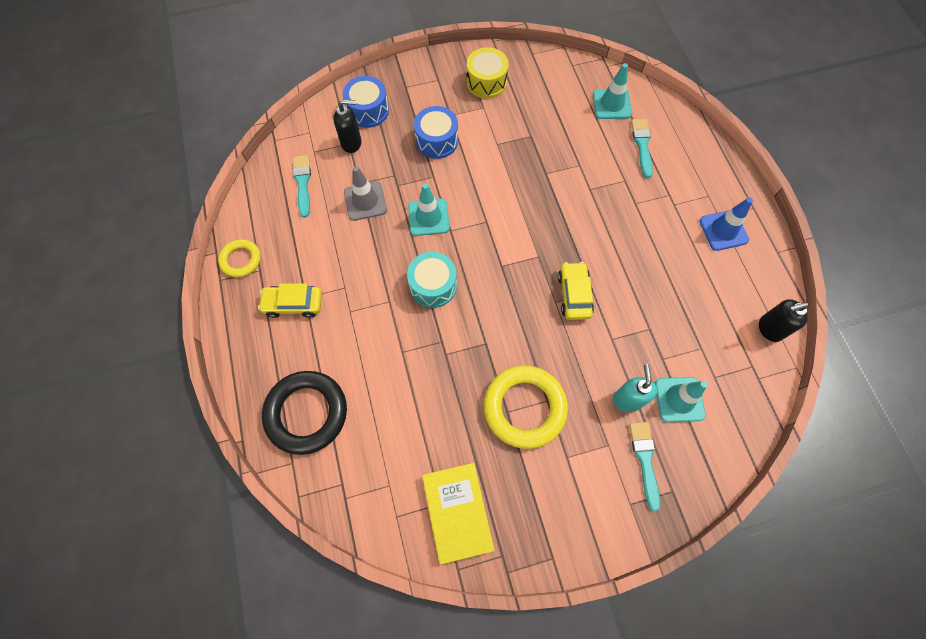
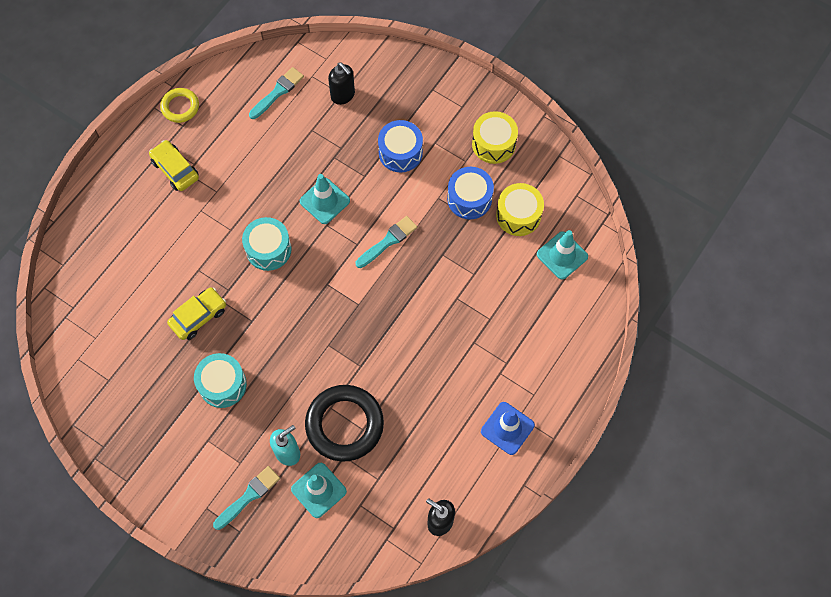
camera: 50 degrees right, 0 degrees up
black ring [262,371,347,455] -> black ring moved to [305,385,384,462]
blue drum [343,76,389,128] -> blue drum moved to [447,167,494,219]
grey traffic cone [344,166,387,221] -> none
yellow book [422,463,495,565] -> none
yellow ring [484,366,568,449] -> turquoise drum [194,353,247,408]
yellow car [558,262,594,320] -> yellow car moved to [167,287,226,340]
turquoise brush [631,119,653,178] -> turquoise brush moved to [356,216,417,268]
none -> yellow drum [496,183,544,236]

